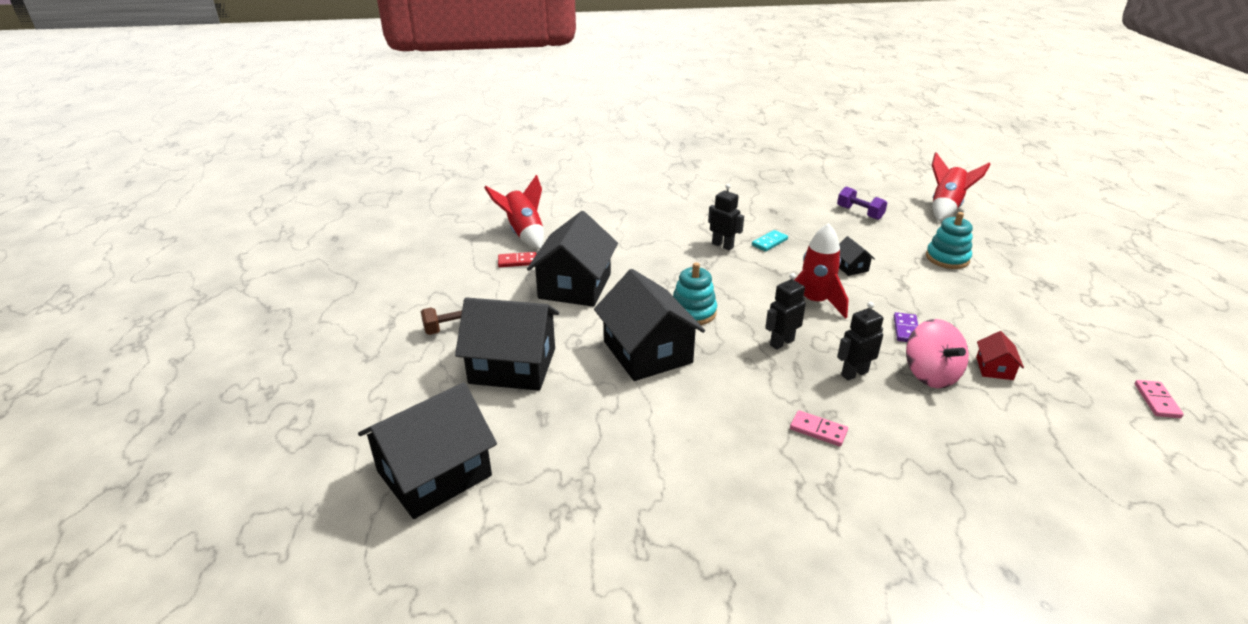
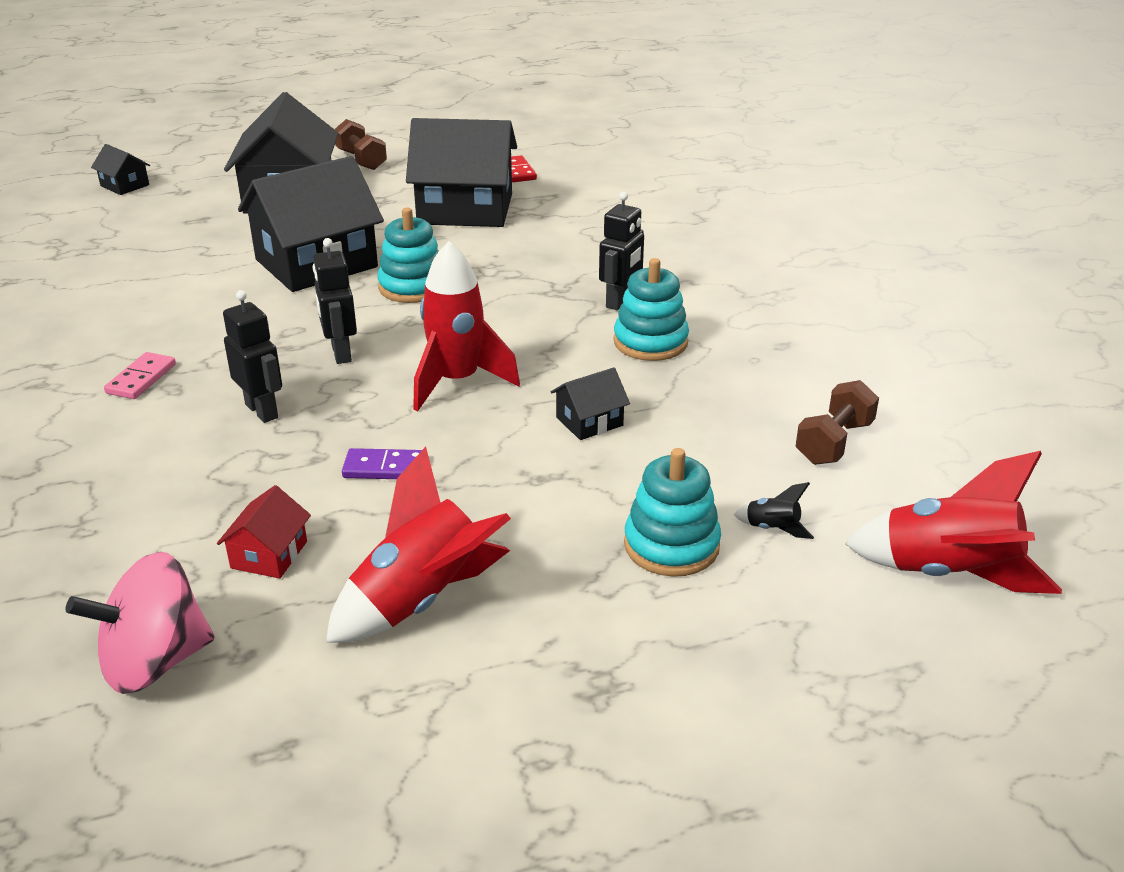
camera: 80 degrees right, 0 degrees up
black house [358,382,497,519] -> black house [91,144,150,195], size x0.44
red rocket [484,175,544,249] -> red rocket moved to [326,447,511,643]
turquoise domino [752,230,788,252] -> turquoise stacking toy [614,258,689,361]
black robot [765,273,806,350] -> black robot turned 150 degrees counterclockwise [313,238,357,364]
purple dumbbell [837,186,887,220] -> brown dumbbell [795,380,879,465]
pink spinning top [906,319,969,388] -> pink spinning top moved to [66,552,215,694]
red house [976,331,1024,380] -> red house turned 75 degrees counterclockwise [217,485,311,579]
pink domino [1135,380,1184,418] -> none
none -> black rocket [734,482,814,539]

